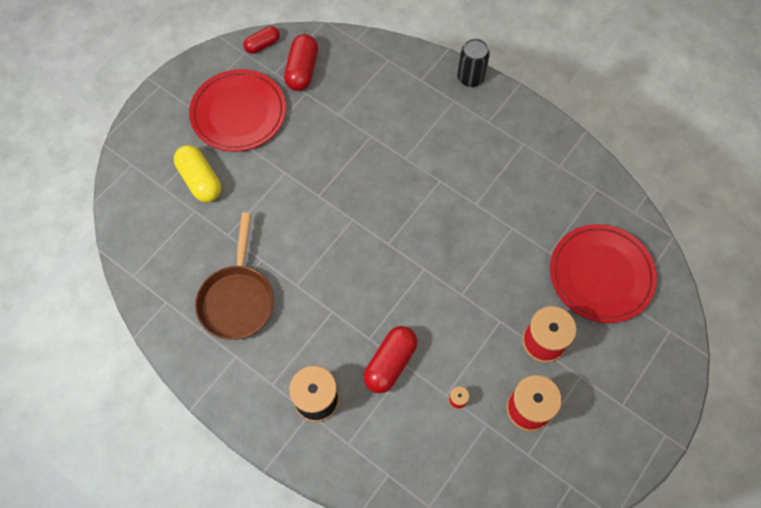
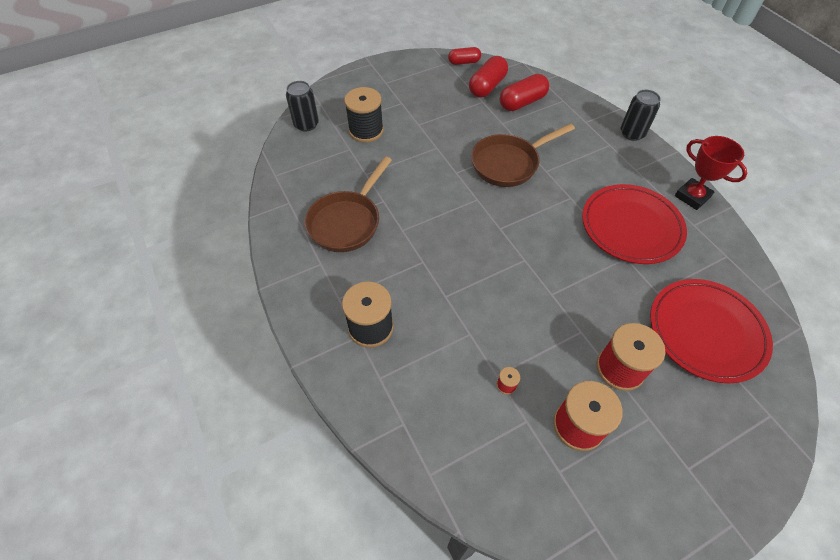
camera: 25 degrees right, 10 degrees down
yellow capsule [174,145,221,202] -> black spool [344,87,384,142]
red plate [189,69,286,152] -> red plate moved to [582,184,687,264]
red capsule [363,326,417,393] -> red capsule moved to [500,74,549,111]
none -> black can [286,81,319,132]
none -> brown pan [471,123,575,187]
none -> red trophy [675,136,747,210]

